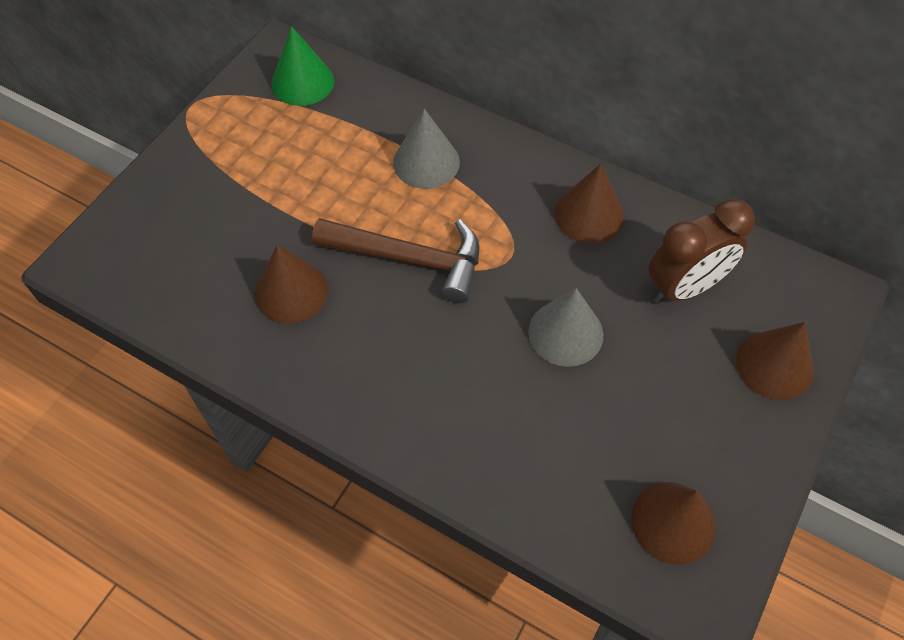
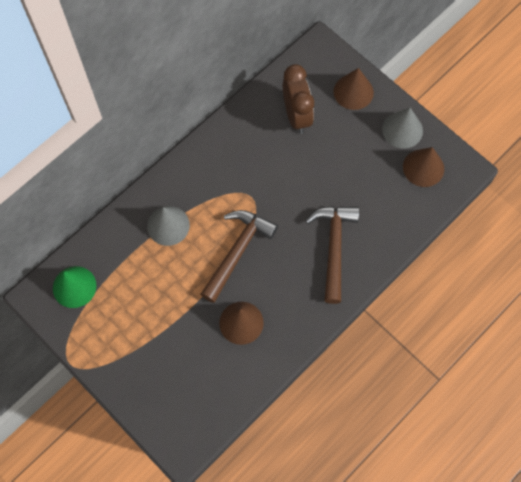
camera: 75 degrees left, 10 degrees up
grey cone [528,288,603,367] -> grey cone moved to [382,108,423,149]
brown cone [555,164,624,243] -> none
none -> brown hammer [305,206,359,304]

